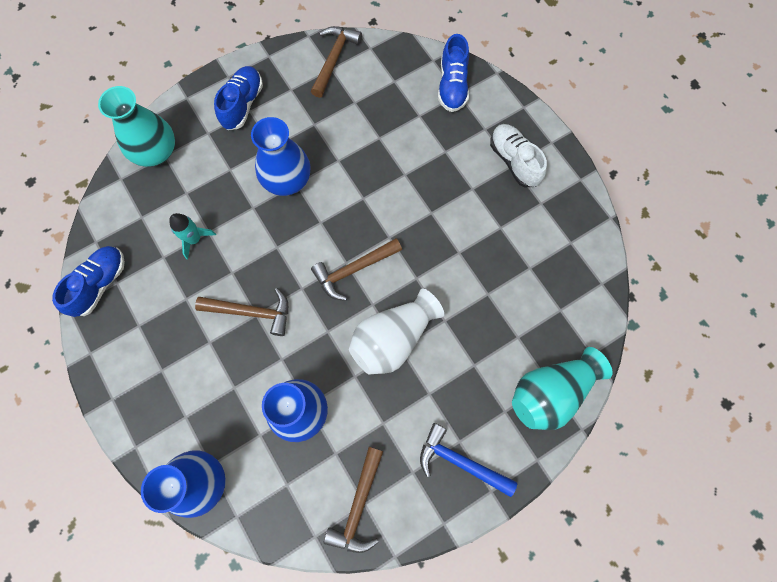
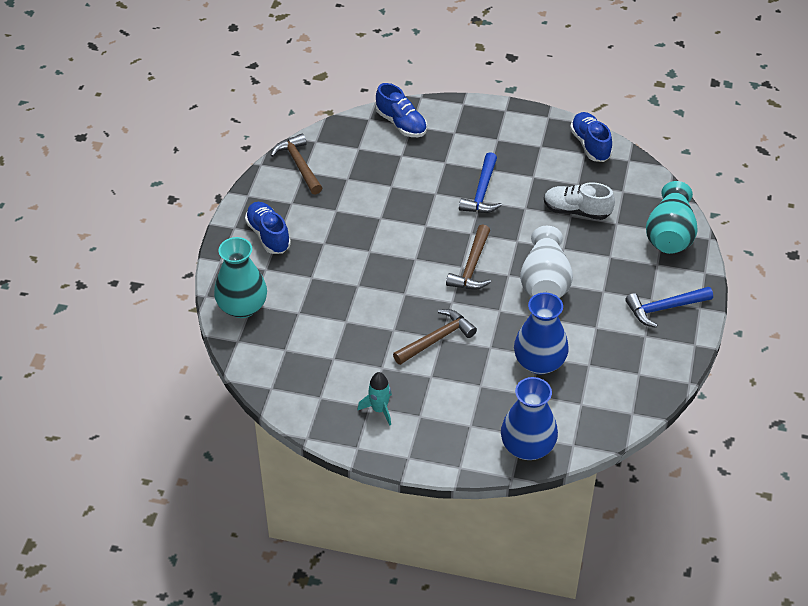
camera: 45 degrees left, 25 degrees down
blue shoe [52,246,125,317] -> blue shoe moved to [570,112,612,162]
turquoise rocket [169,213,216,259] -> turquoise rocket moved to [358,372,392,426]
blue vase [251,117,311,196] -> none
brown hammer [323,447,383,553] -> none
white shoe [490,124,547,187] -> white shoe moved to [544,182,615,220]
none -> blue hammer [459,152,502,213]

